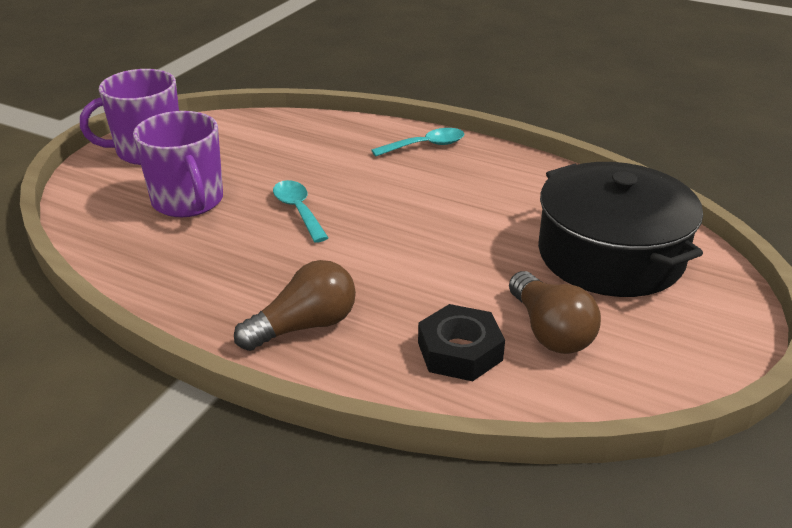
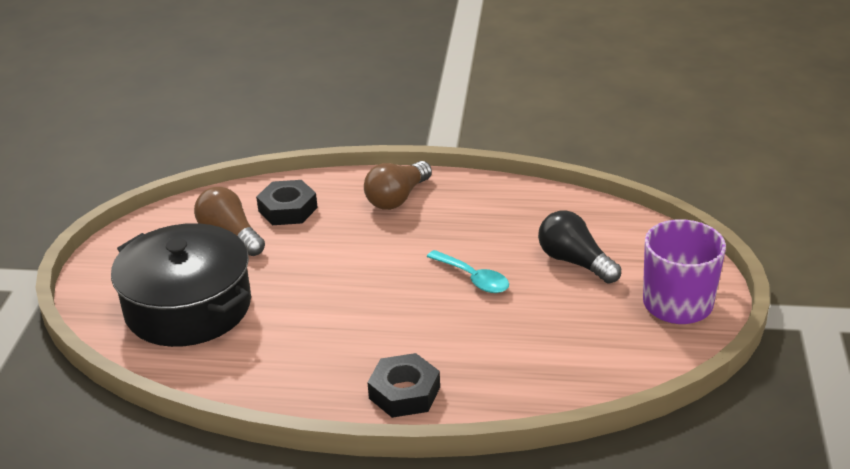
camera: 160 degrees right, 0 degrees up
purple mug [133,111,223,217] -> black light bulb [538,211,621,283]
turquoise spoon [372,128,464,157] -> black nut [367,353,440,418]

